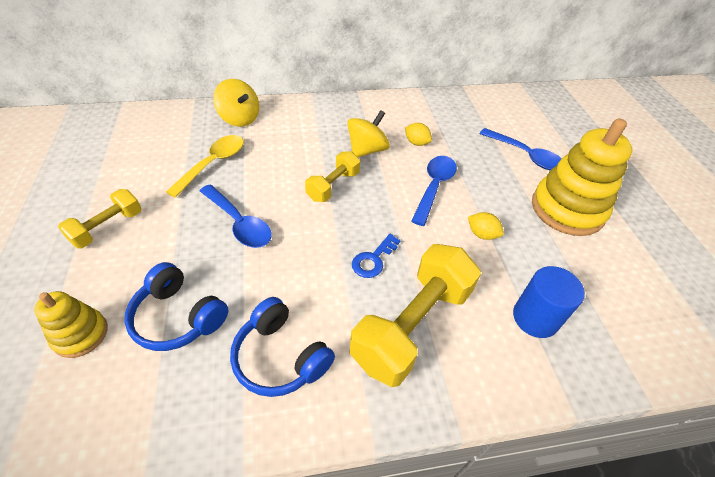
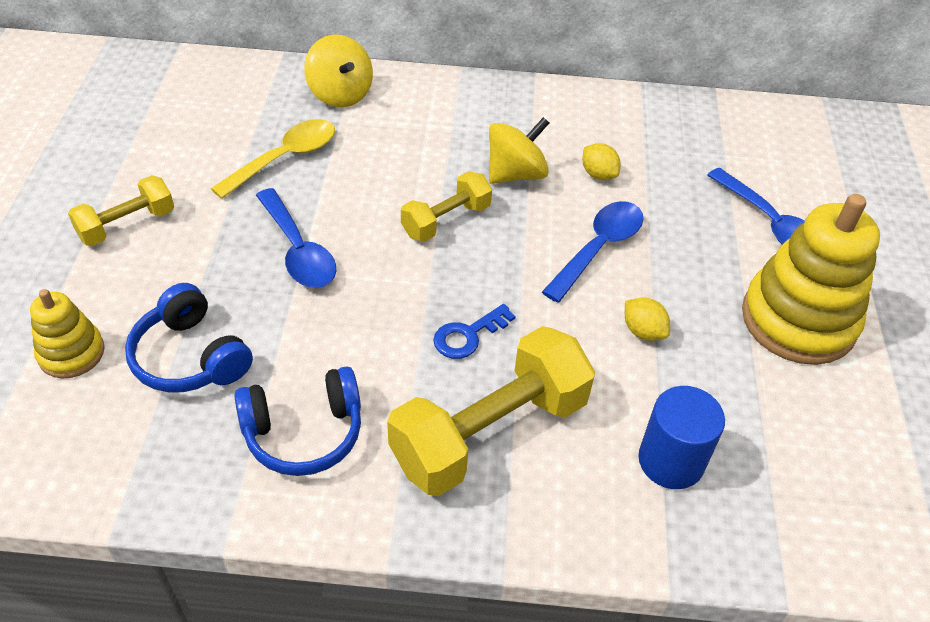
camera: 15 degrees right, 0 degrees up
blue headphones [230,297,335,397] -> blue headphones turned 75 degrees counterclockwise [234,366,361,476]

